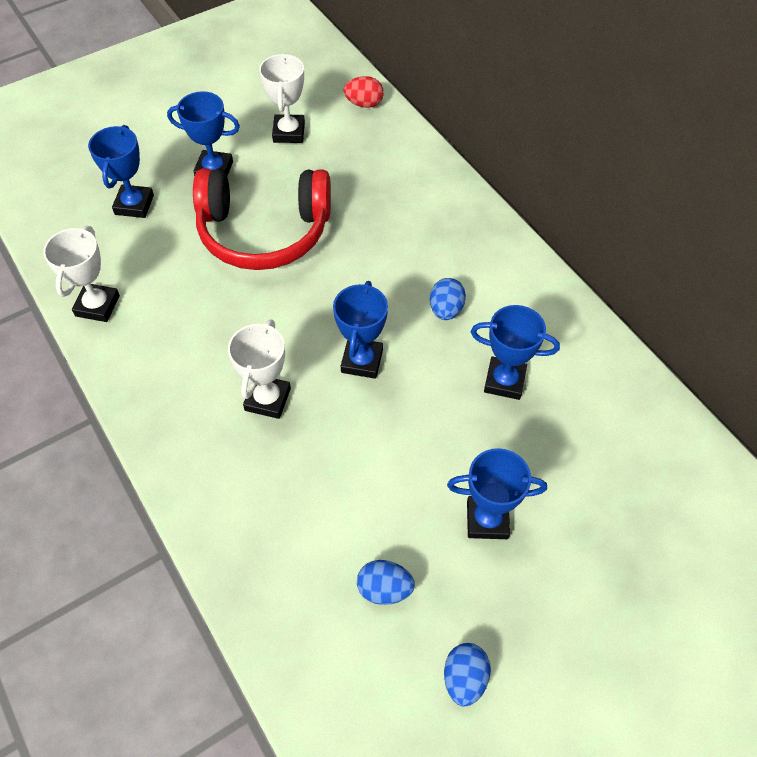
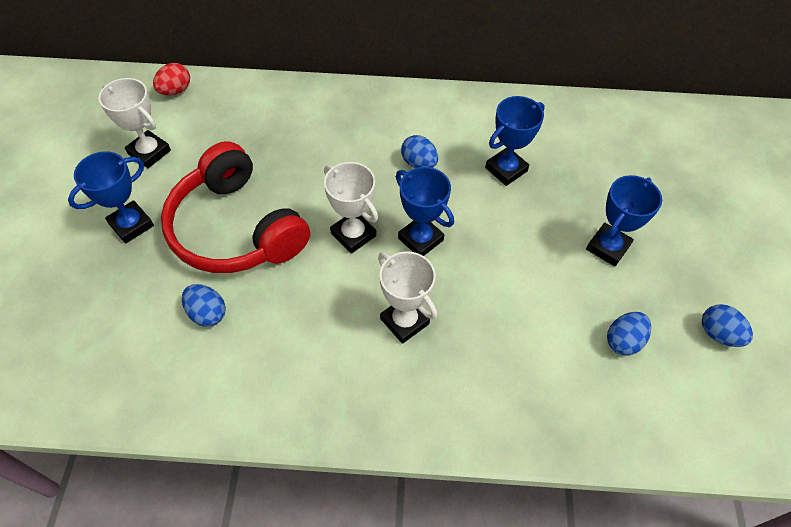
camera: 55 degrees left, 0 degrees up
white trophy [43,226,120,322] -> white trophy moved to [324,162,378,254]
blue trophy [88,125,154,218] -> none
red headphones [193,168,331,270] -> red headphones turned 105 degrees clockwise [161,141,310,273]
none -> blue egg [182,284,226,327]

